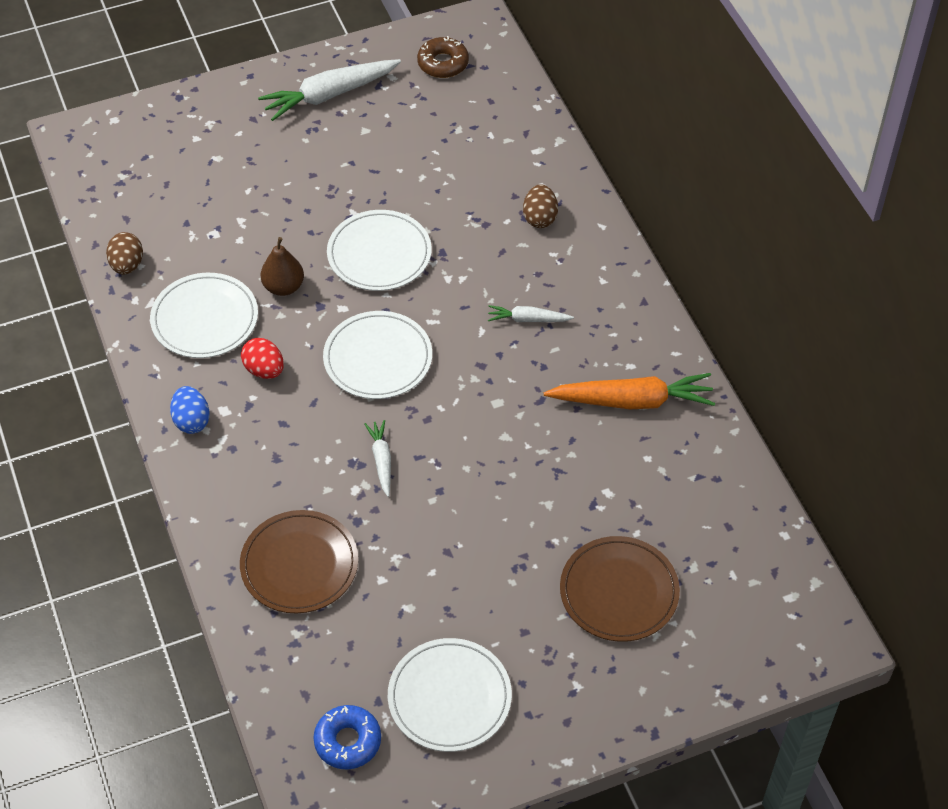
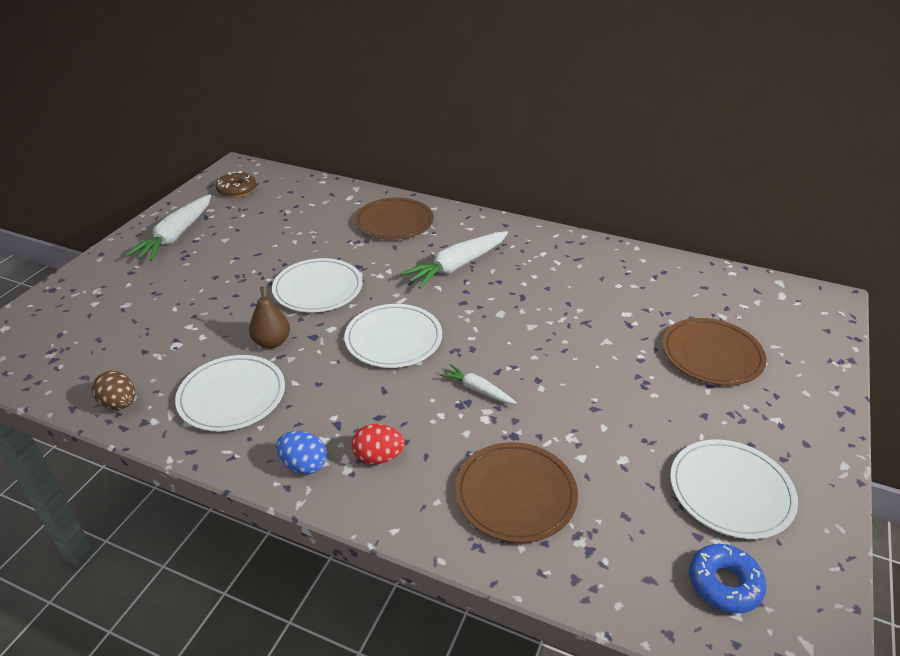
camera: 45 degrees left, 15 degrees down
red egg [241,338,284,379] -> red egg moved to [351,424,405,464]
white carrot [488,305,574,322] -> white carrot [400,231,508,289], size x1.90
brown egg [523,184,558,228] -> brown plate [354,198,434,240]
orange carrot [544,373,715,409] -> none

